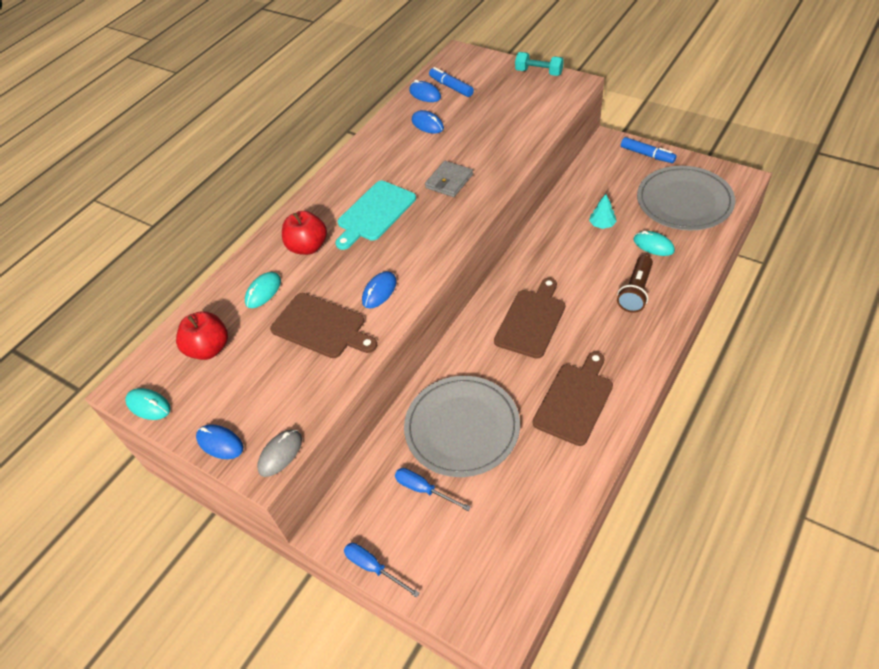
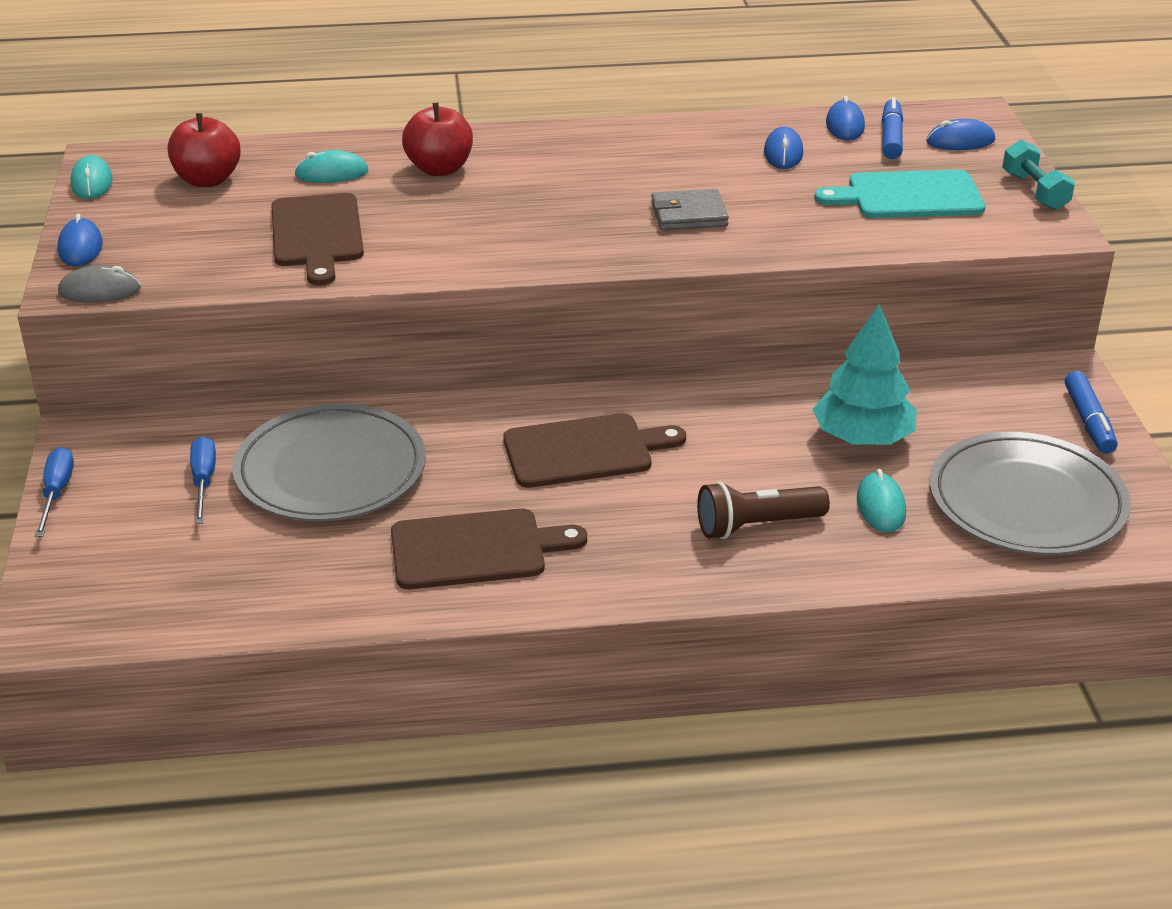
camera: 45 degrees right, 15 degrees down
turquoise cutting board [335,181,416,250] -> turquoise cutting board moved to [814,170,985,218]
blue mouse [362,271,397,308] -> blue mouse moved to [926,119,995,150]
turquoise tree [589,194,617,229] -> turquoise tree [813,304,917,445], size x1.96

